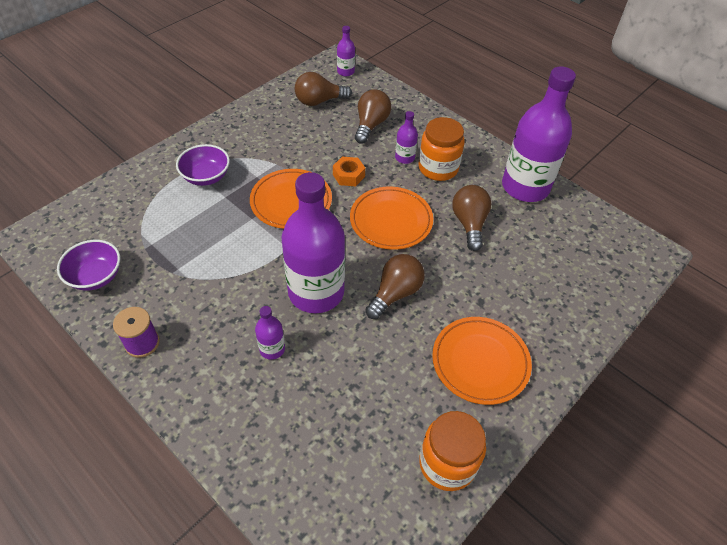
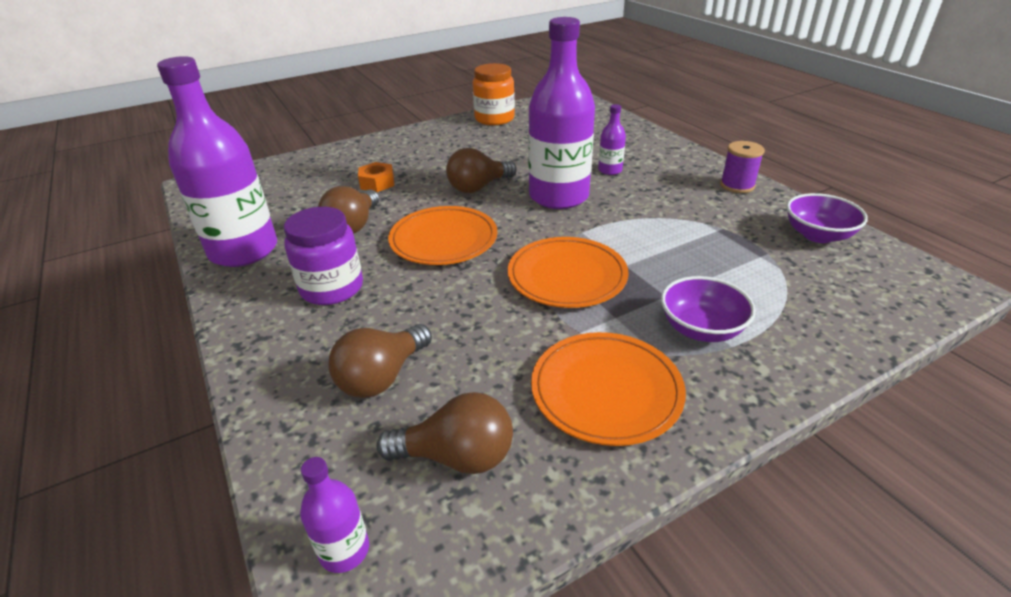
camera: 160 degrees left, 15 degrees down
orange nut [333,157,365,186] -> orange nut moved to [358,162,394,192]
purple bottle [395,111,418,164] -> none
orange jar [419,117,465,181] -> purple jar [284,207,363,305]
orange plate [432,317,532,405] -> orange plate moved to [531,332,686,446]

